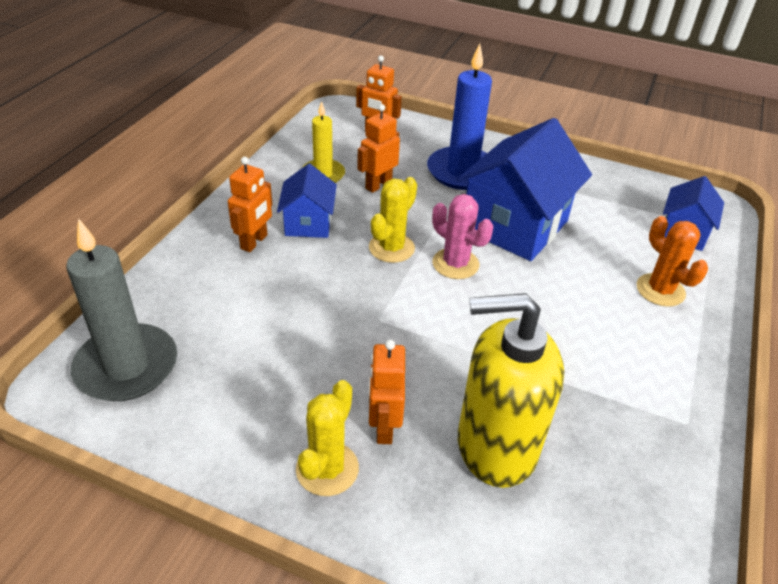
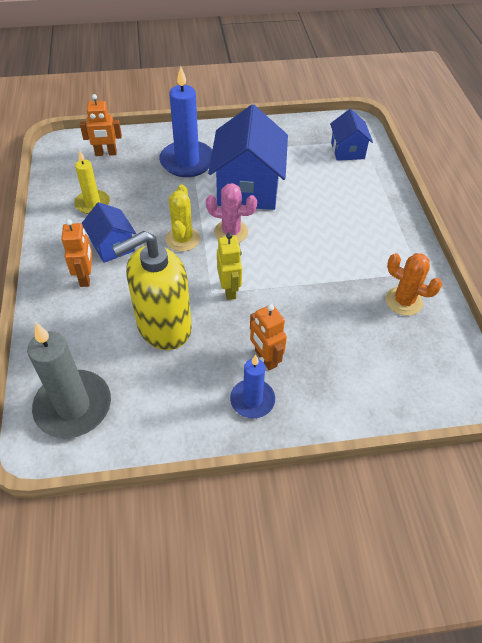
camera: 30 degrees left, 10 degrees up
yellow cactus [296,380,359,496] -> blue candle [230,355,275,418]
orange robot [357,104,400,193] -> none
yellow soap dispenser [458,293,564,488] -> yellow soap dispenser moved to [112,231,192,350]
orange cactus [637,216,708,307] -> orange cactus moved to [386,253,442,316]
none -> yellow robot [217,233,242,300]

